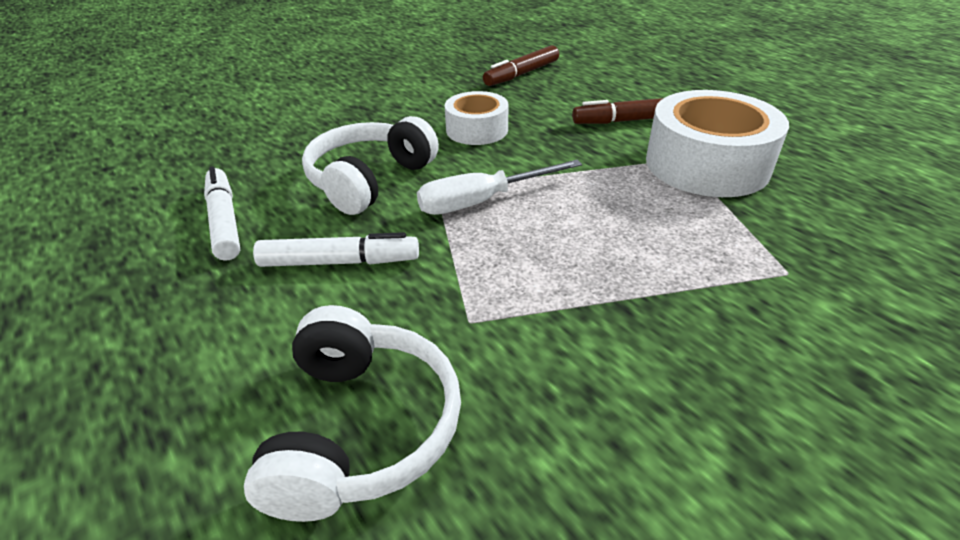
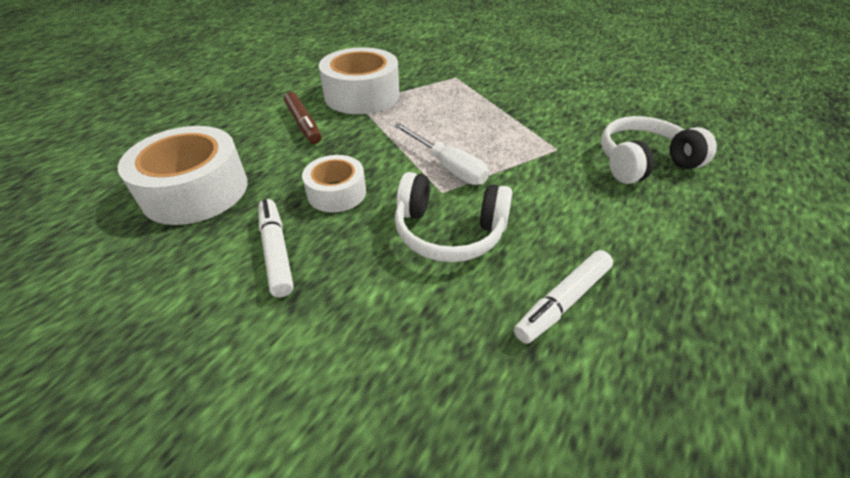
camera: 110 degrees left, 5 degrees up
white marker [253,232,419,267] -> white marker moved to [258,199,294,297]
brown marker [483,45,559,86] -> white tape [118,126,248,225]

